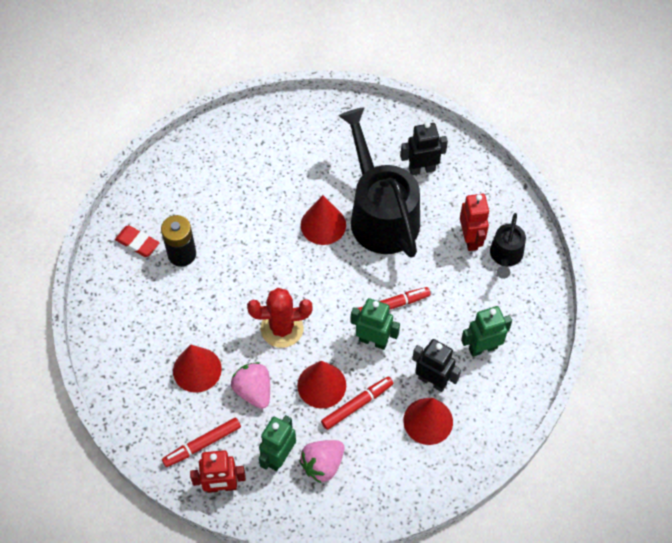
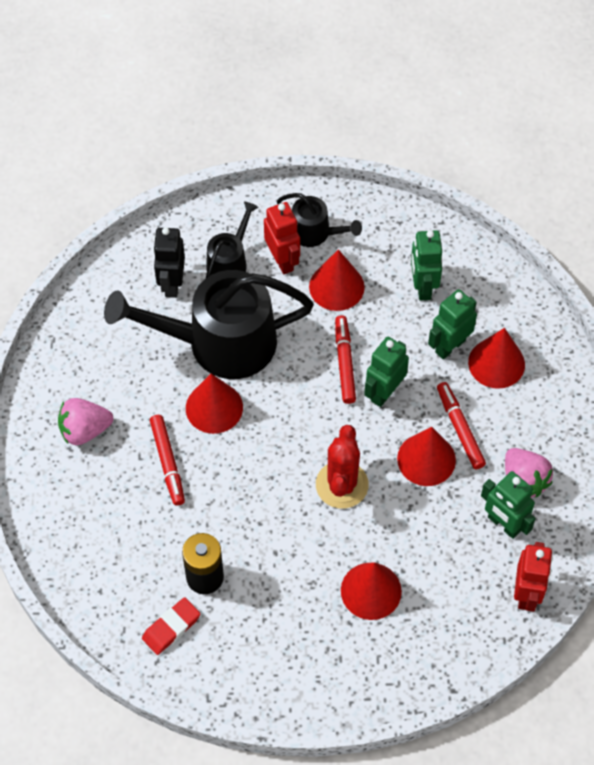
camera: 75 degrees left, 0 degrees up
red marker [162,418,241,467] -> red marker moved to [150,415,185,506]
pink strawberry [231,362,270,409] -> pink strawberry moved to [58,398,113,445]
black robot [412,339,461,392] -> green robot [428,289,477,359]
red robot [460,194,489,251] -> red robot turned 60 degrees clockwise [264,202,300,274]
none -> black watering can [206,201,258,278]
none -> red cone [309,249,365,311]

